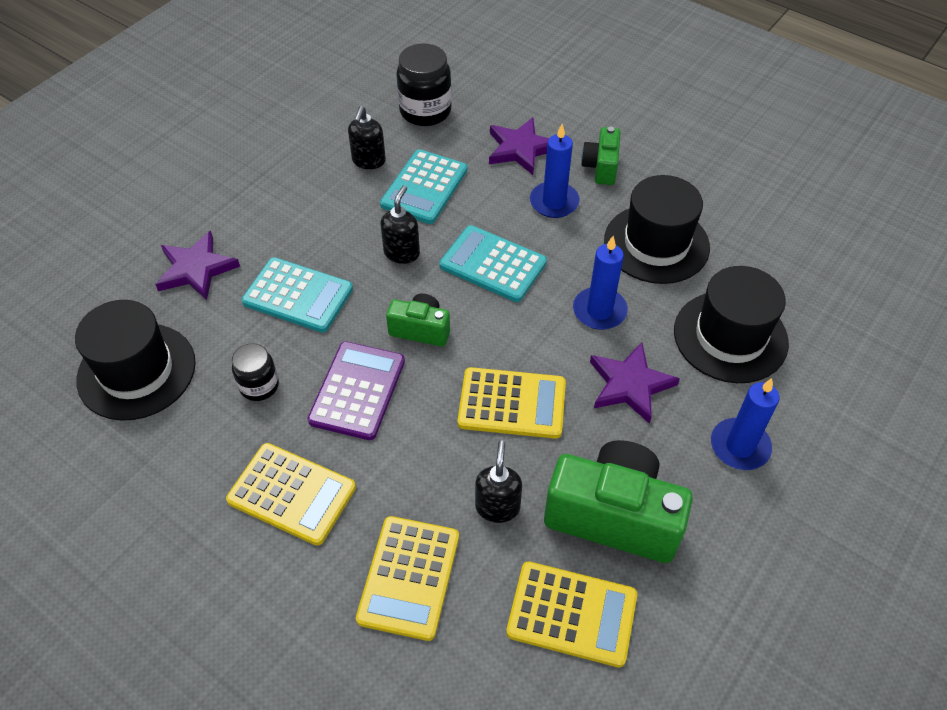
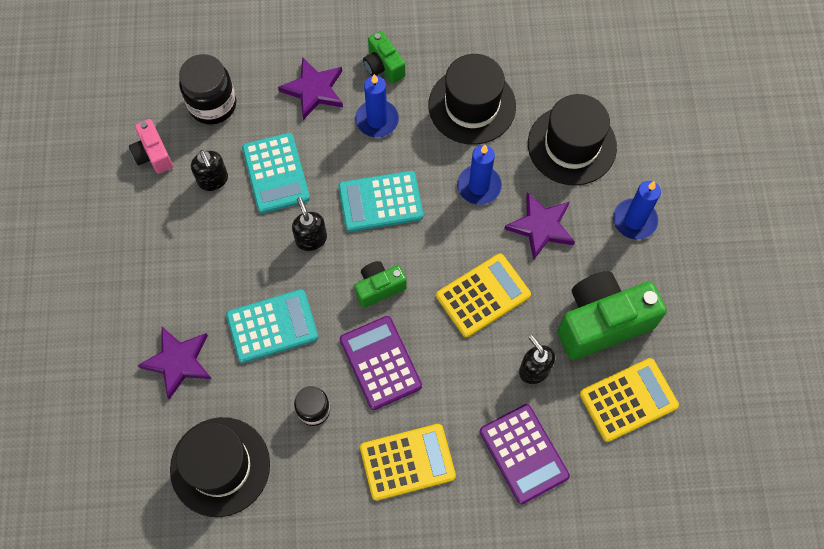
camera: 40 degrees left, 15 degrees up
yellow calculator [356,516,459,641] -> purple calculator [480,404,570,504]
none -> pink camera [129,119,173,174]

